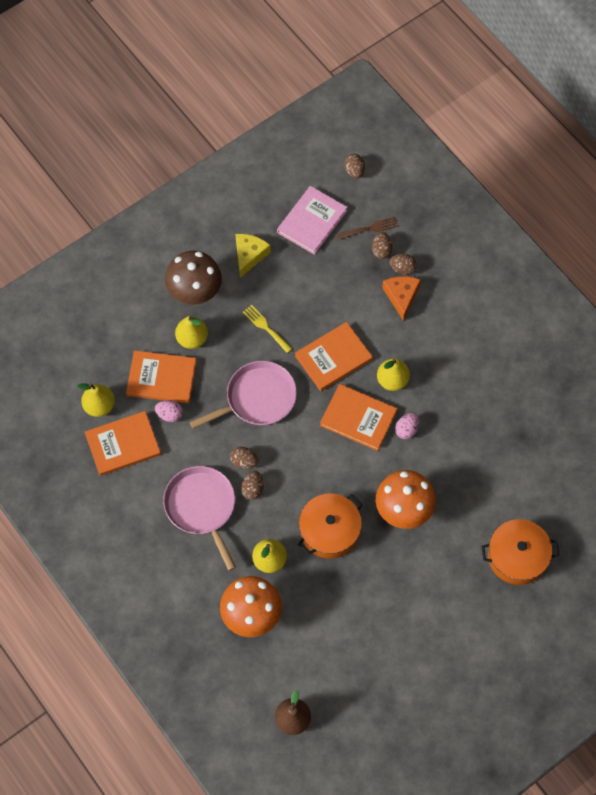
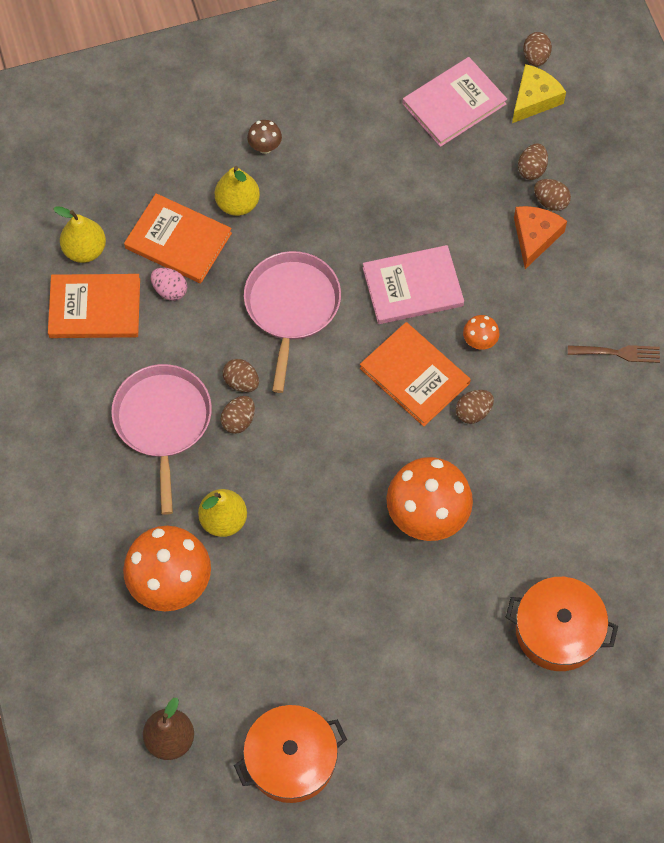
camera: 20 degrees right, 0 degrees up
brown mushroom [165,251,222,305] -> brown mushroom [247,120,282,154], size x0.45
pink pan [190,361,297,429] -> pink pan turned 75 degrees counterclockwise [244,251,341,393]
yellow cheese [235,234,271,278] -> yellow cheese moved to [512,64,566,123]
yellow fork [243,305,292,353] -> none
orange book [295,322,373,391] -> pink book [363,245,464,324]
orange pot [298,493,362,559] -> orange pot moved to [234,705,347,803]
brown fork [337,216,399,240] -> brown fork moved to [568,345,660,363]
yellow pear [377,358,410,391] -> orange mushroom [463,315,500,350]
pink egg [395,413,419,439] -> brown egg [456,390,494,424]

